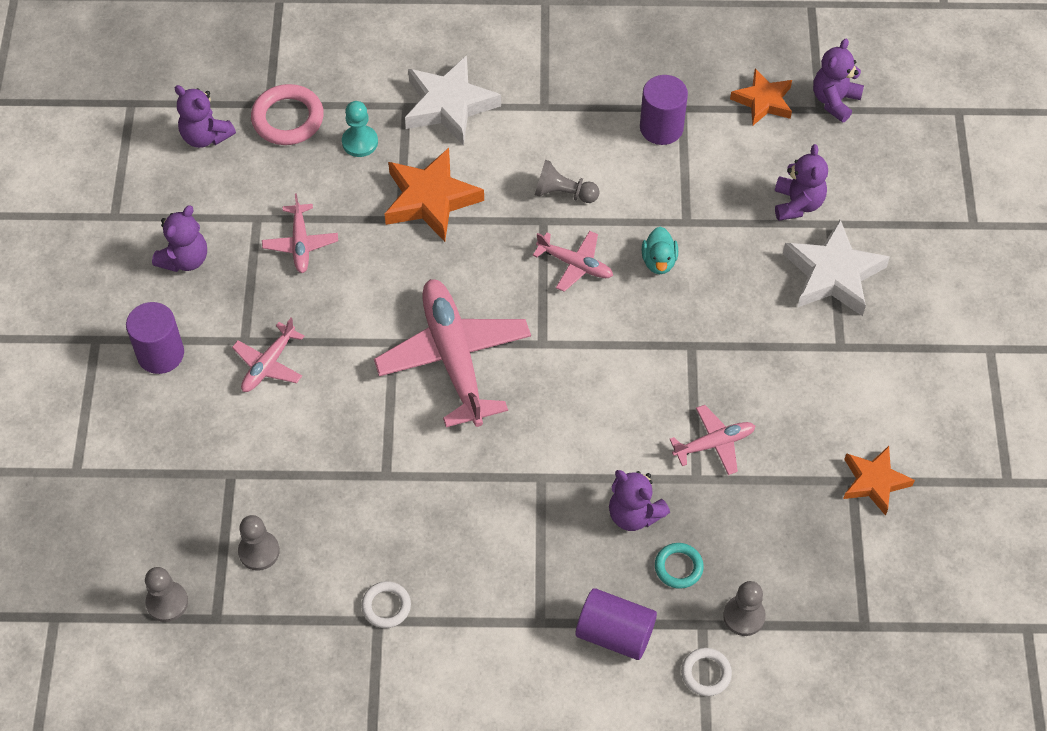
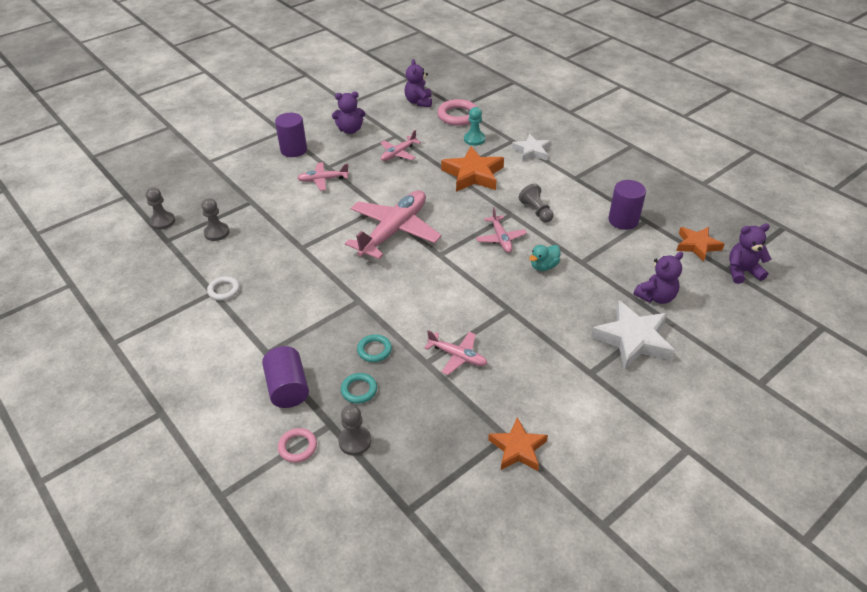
camera: 50 degrees right, 15 degrees down
white star [405,55,501,145] -> white star [512,134,551,162], size x0.65
purple teddy bear [609,470,670,531] -> turquoise ring [357,334,392,362]
white ring [681,648,732,696] -> pink ring [278,428,317,463]

